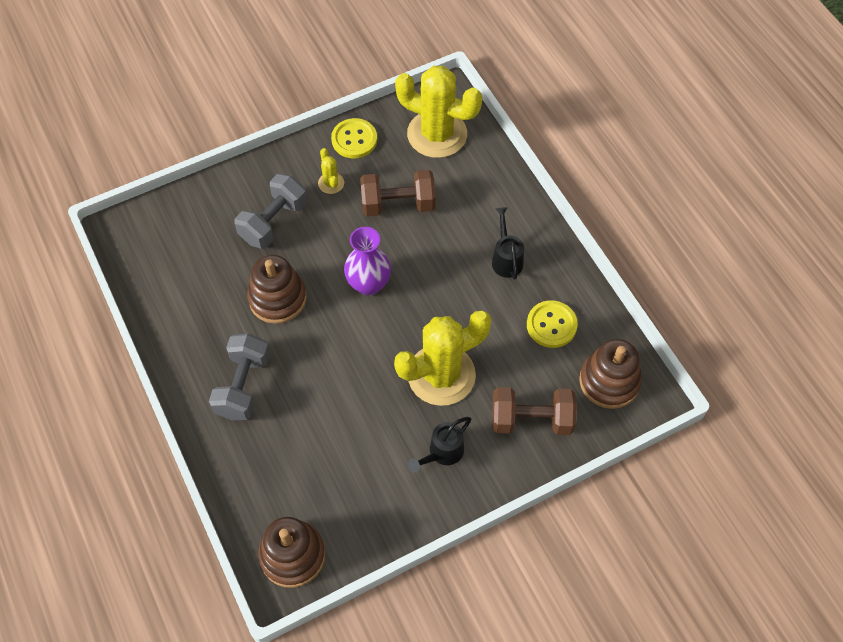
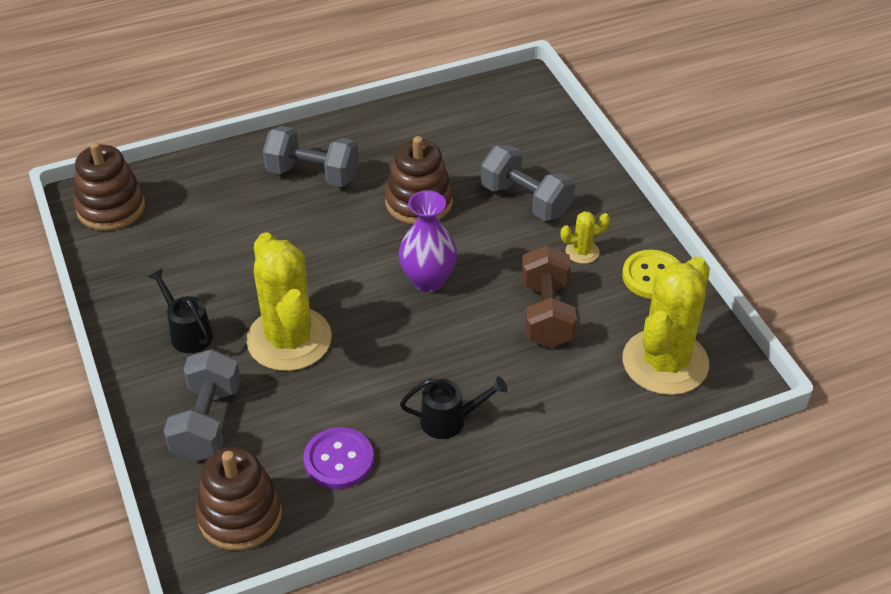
camera: 95 degrees right, 15 degrees down
brown dumbbell [492,387,577,435] -> grey dumbbell [164,349,241,462]
yellow button [527,300,578,348] -> purple button [303,427,374,489]

